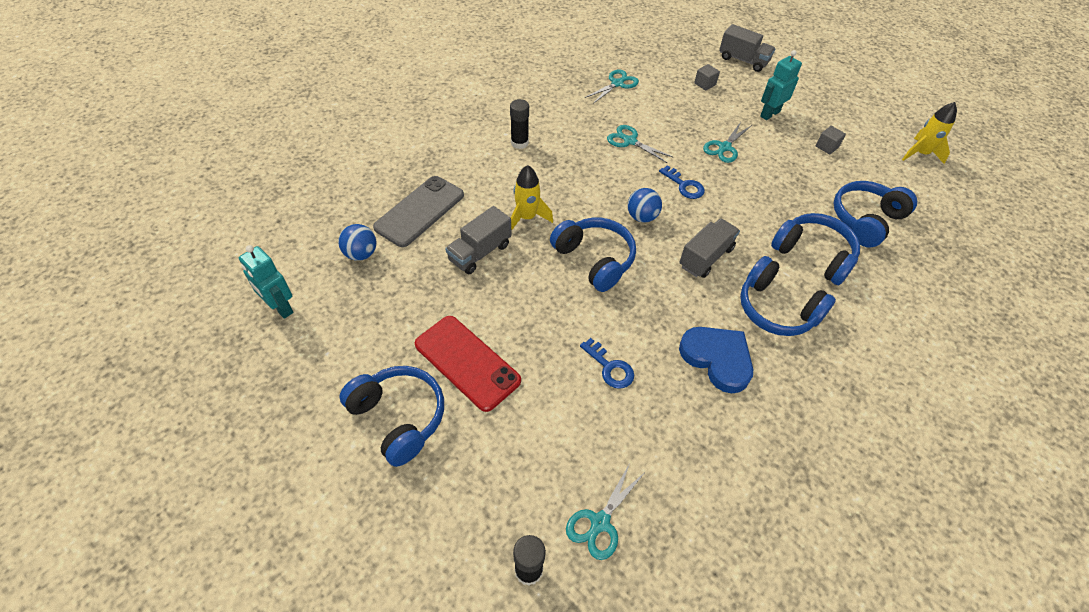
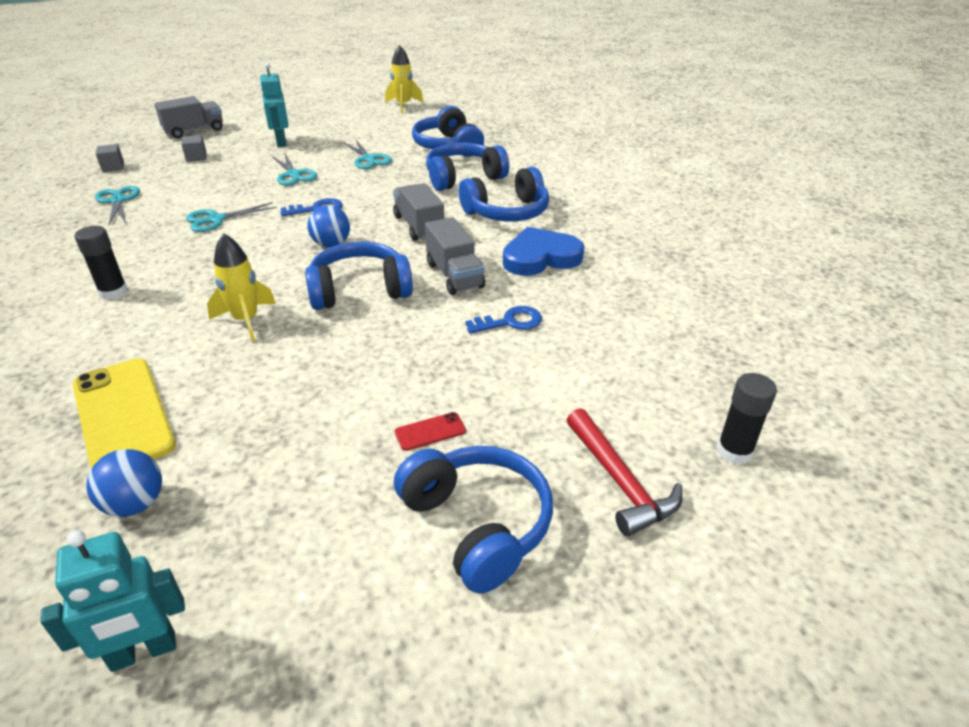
camera: 65 degrees left, 15 degrees down
blue headphones [339,366,444,467] -> blue headphones turned 75 degrees clockwise [394,446,553,594]
grey phone [373,176,464,247] -> yellow phone [73,358,176,469]
red phone [415,316,521,412] -> red phone [395,412,466,451], size x0.42
grey truck [445,206,512,274] -> grey truck moved to [425,217,485,295]
turquoise scissors [566,463,645,560] -> turquoise scissors moved to [344,140,392,169]
grey cube [816,126,846,154] -> grey cube moved to [96,144,124,172]
none -> red hammer [567,408,683,536]

